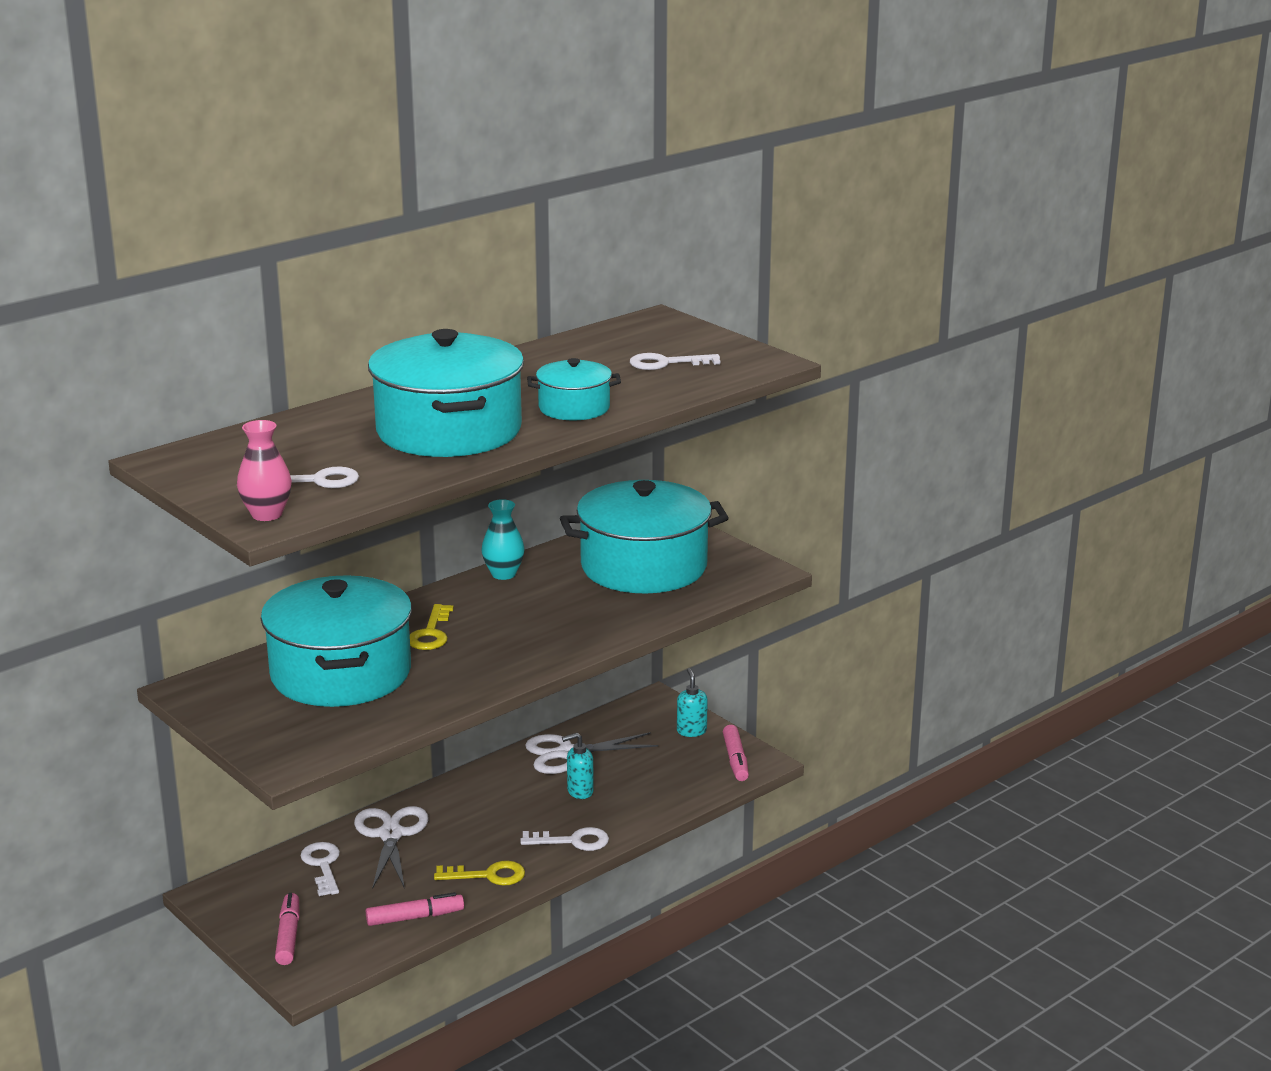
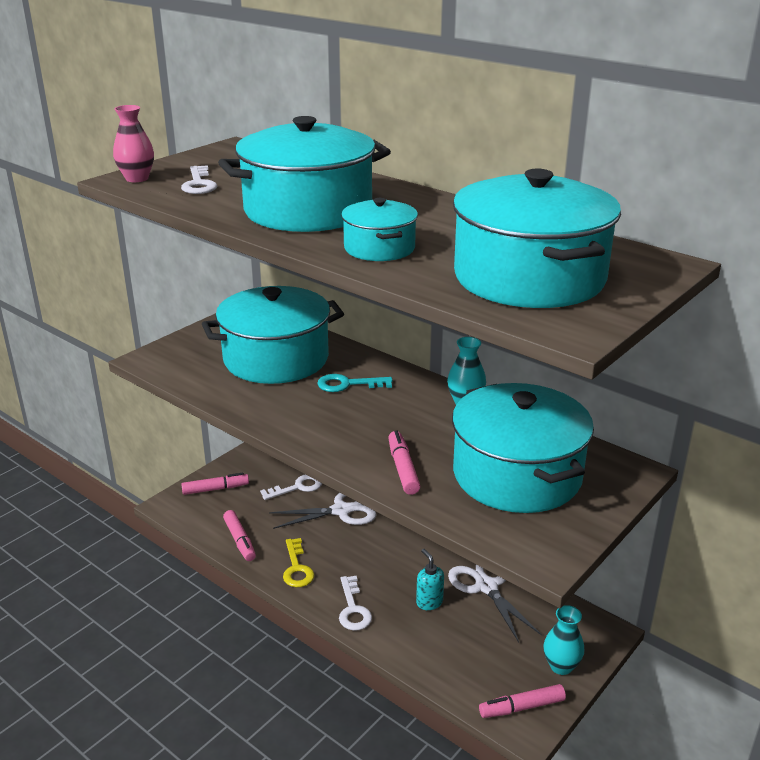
camera: 80 degrees right, 5 degrees up
yellow key [410,604,454,650] -> turquoise key [317,374,393,392]
white key [630,353,720,370] -> turquoise pot [453,169,621,308]
turquoise soap dispenser [677,668,708,737] -> turquoise vase [544,605,584,675]
none -> pink marker [388,430,420,495]

